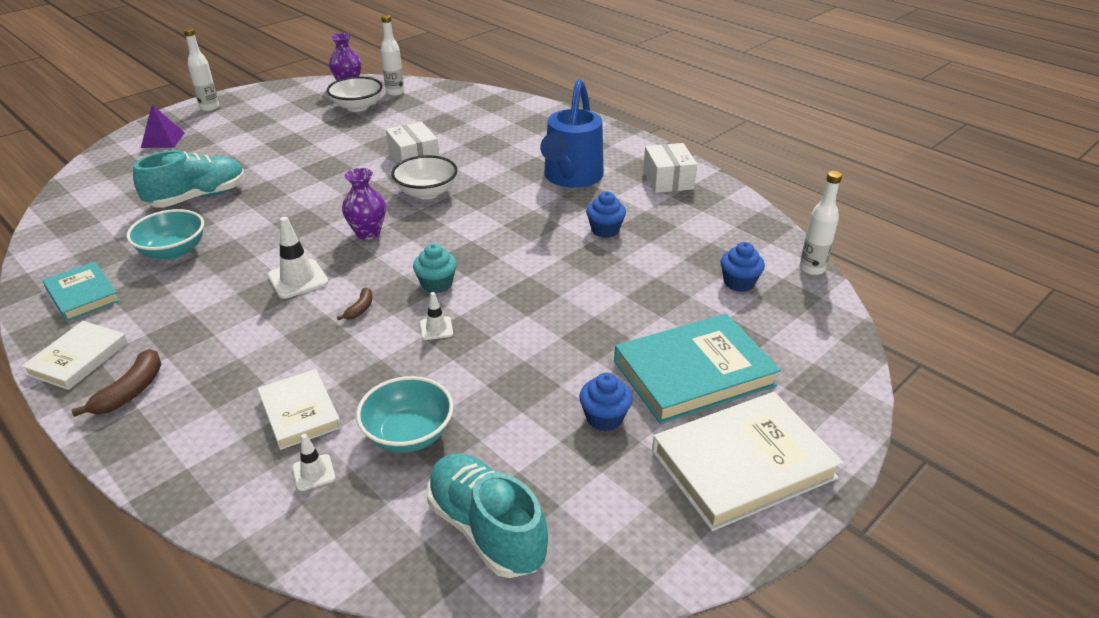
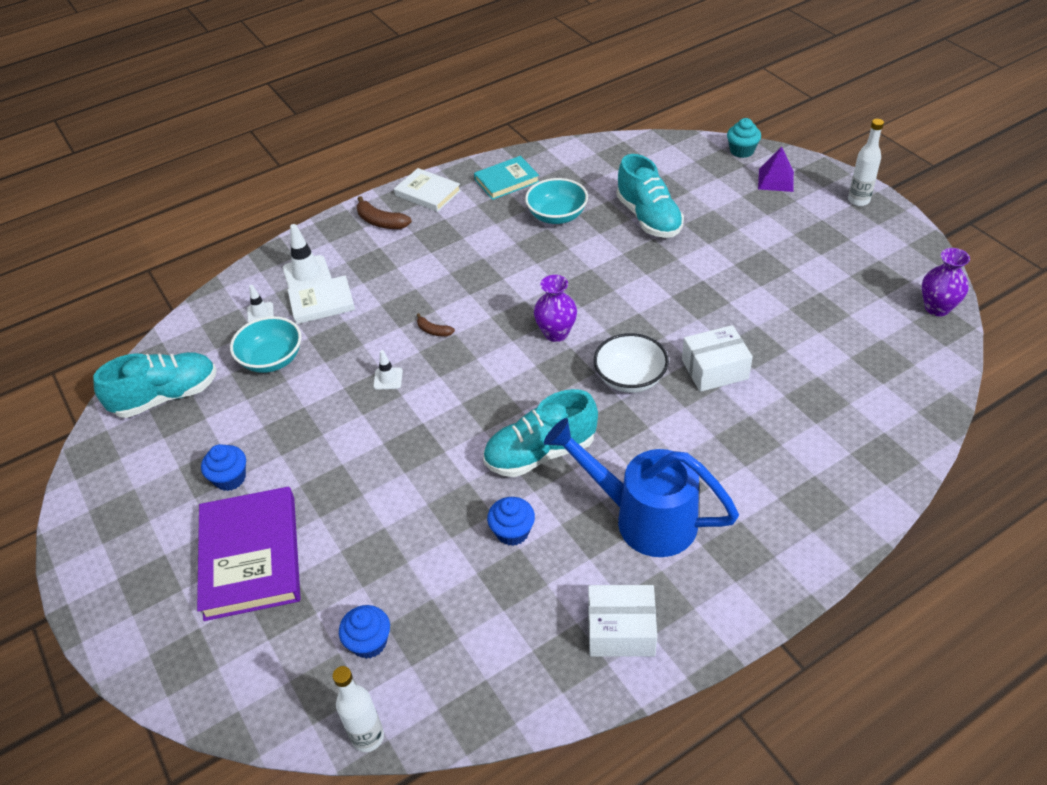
camera: 105 degrees right, 10 degrees up
white traffic cone [267,217,329,299] -> white traffic cone moved to [283,224,331,289]
white bowl [327,76,382,112] -> none
white bottle [381,15,404,96] -> none
turquoise cupcake [413,243,457,293] -> turquoise cupcake moved to [727,118,761,158]
turquoise book [614,313,781,424] -> purple book [197,487,301,621]
white book [652,392,843,531] -> none
none -> turquoise shoe [483,389,598,477]

